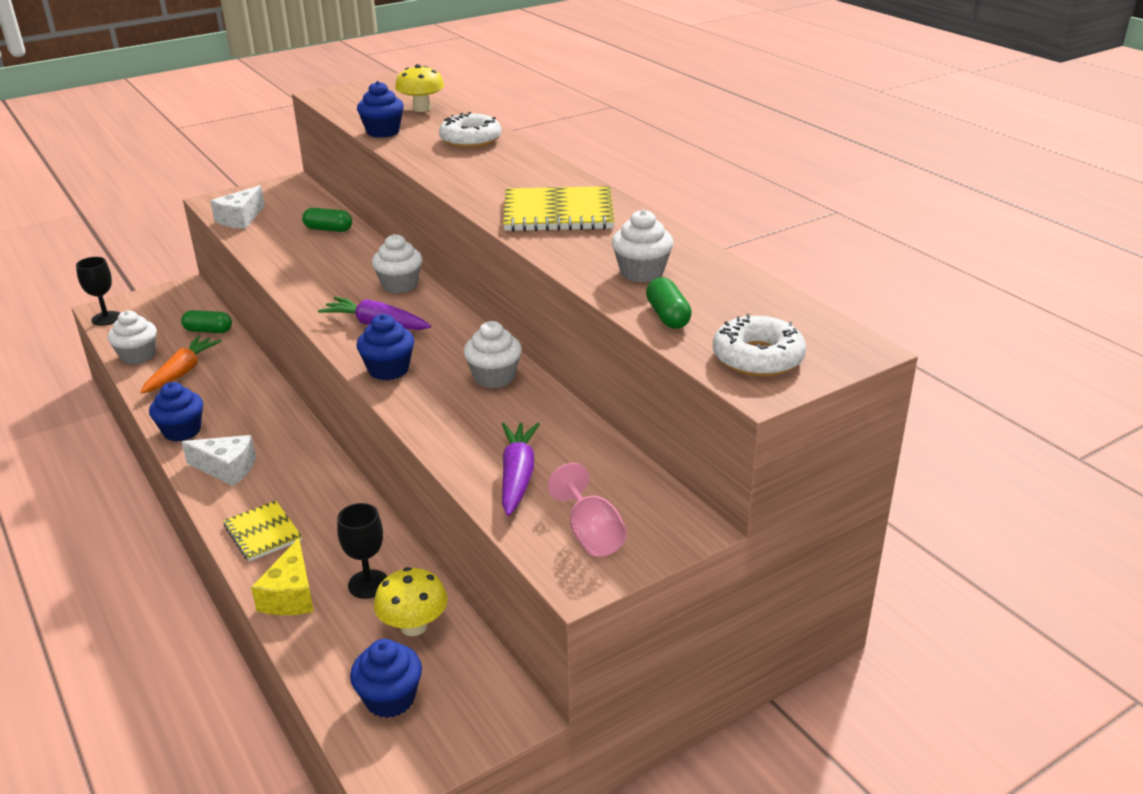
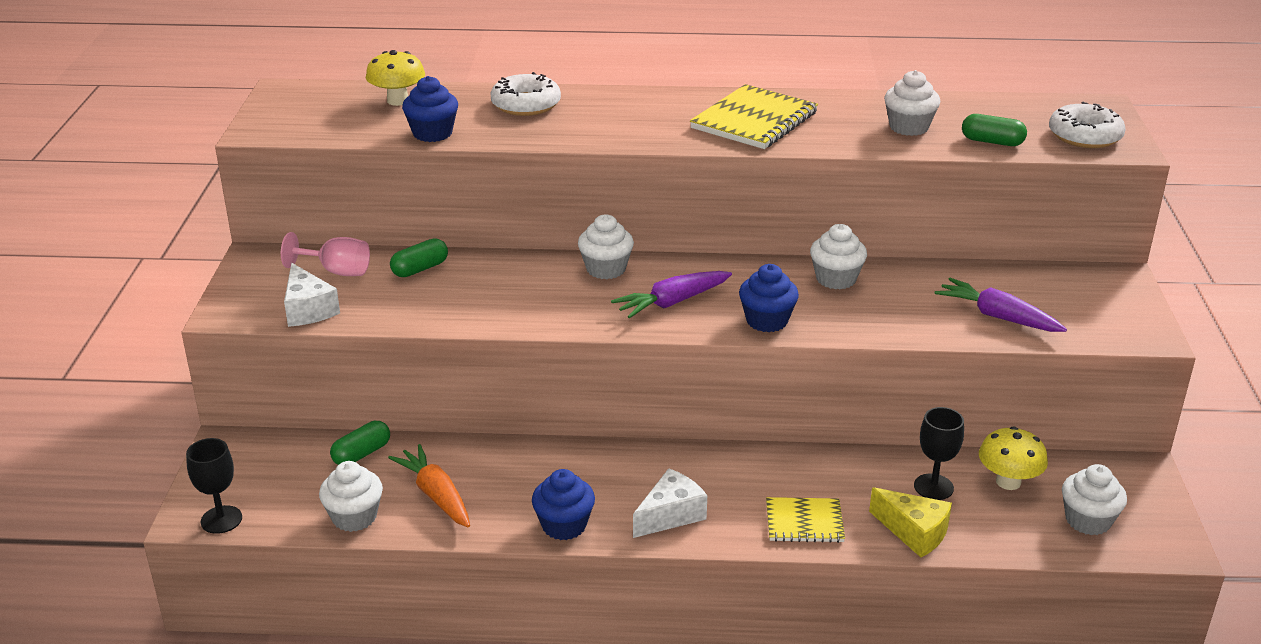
camera: 55 degrees left, 0 degrees up
blue cupcake [350,639,422,718] -> white cupcake [1062,464,1127,535]
pink goblet [547,463,627,557] -> pink goblet moved to [281,232,370,276]

